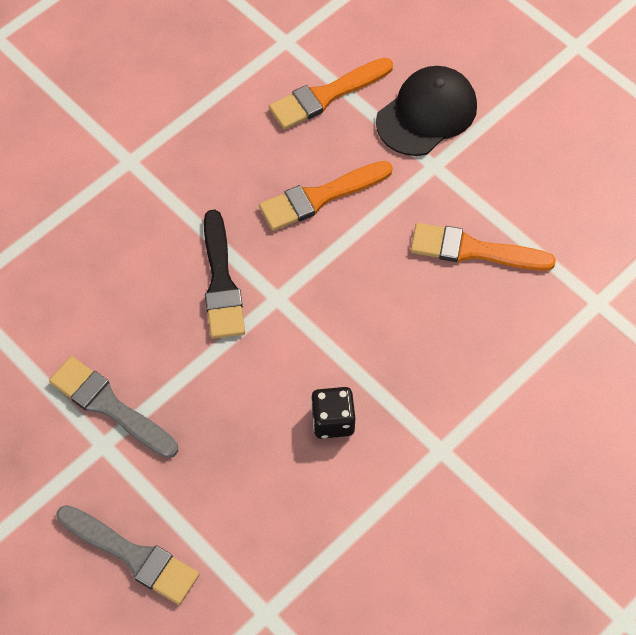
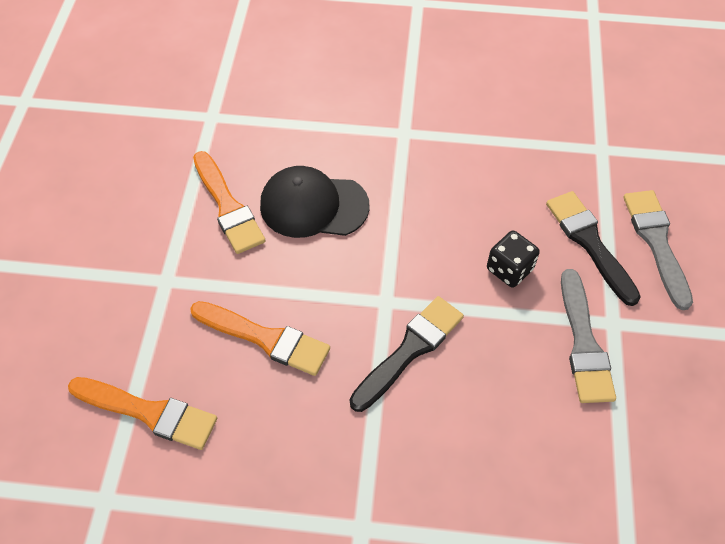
camera: 130 degrees left, 5 degrees down
black dice [311,387,355,439] -> black dice moved to [487,231,540,287]
black cap [376,66,477,156] -> black cap moved to [260,166,370,238]
none -> black brush [546,191,641,306]

